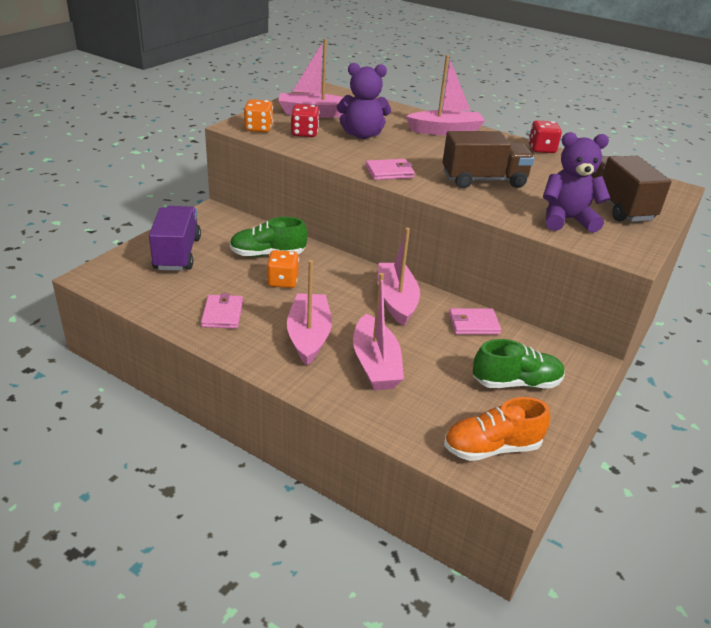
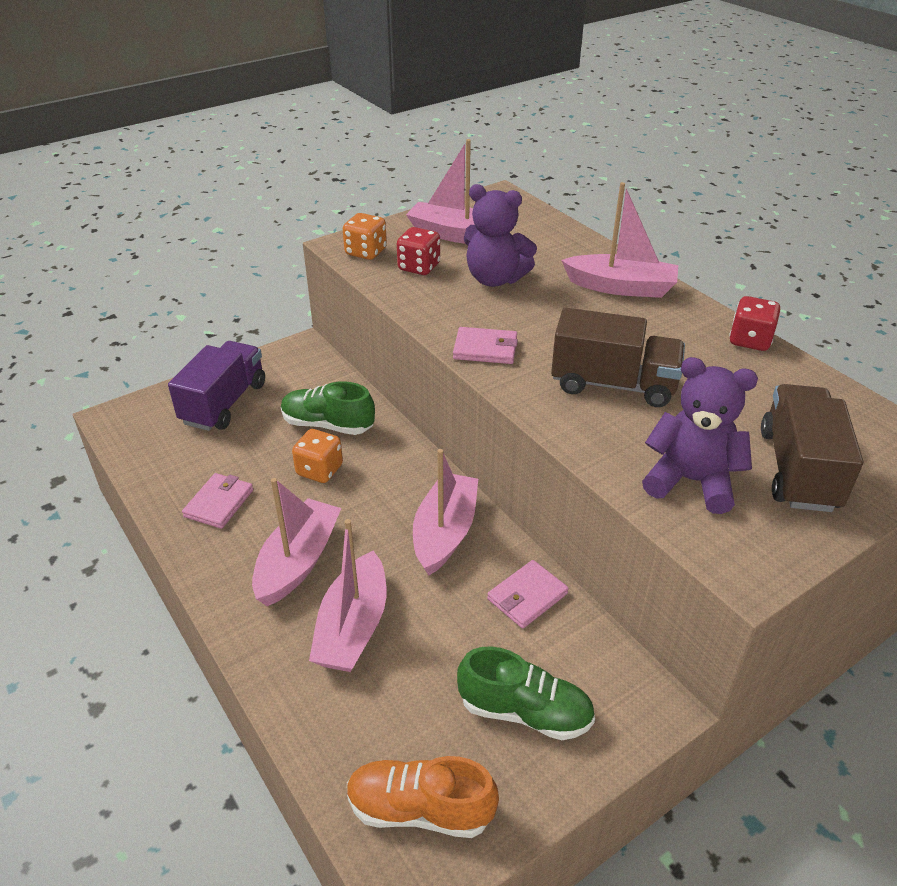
camera: 25 degrees right, 5 degrees up
pink wallet [449,308,501,335] -> pink wallet turned 60 degrees counterclockwise [487,560,569,629]

